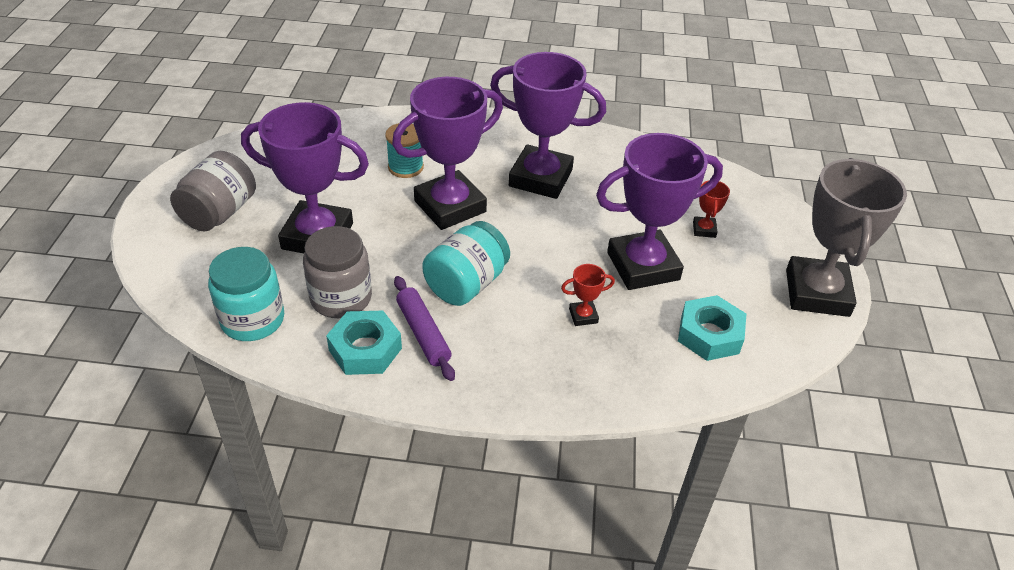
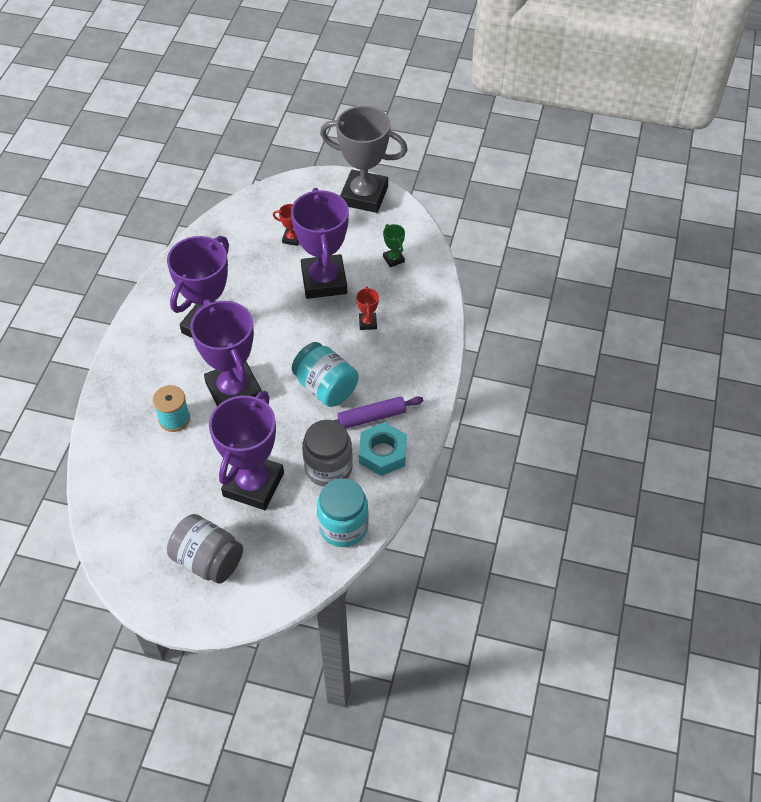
camera: 80 degrees left, 10 degrees up
turquoise nut [678,295,746,361] -> green trophy [383,224,405,267]

